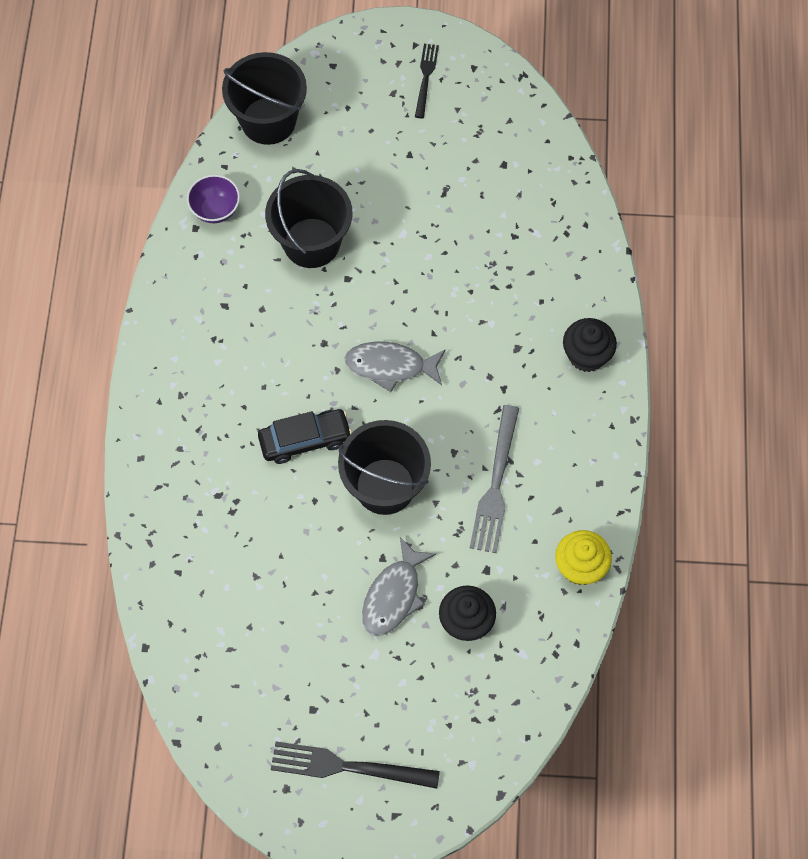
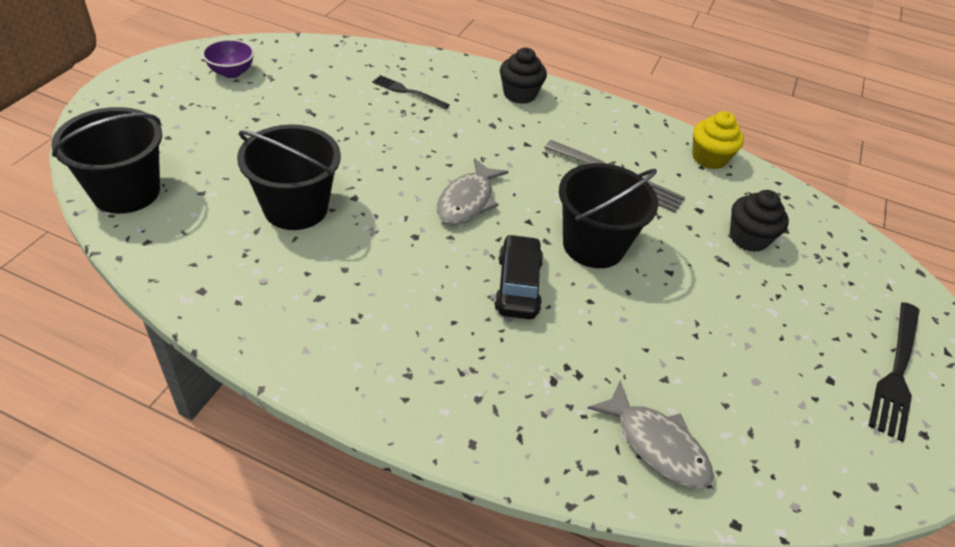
camera: 75 degrees left, 20 degrees down
purple bowl [187,175,240,223] -> purple bowl moved to [202,39,254,78]
grey fish [362,537,436,636] -> grey fish moved to [587,380,714,488]
black fork [415,44,439,118] -> black fork moved to [372,75,450,109]

